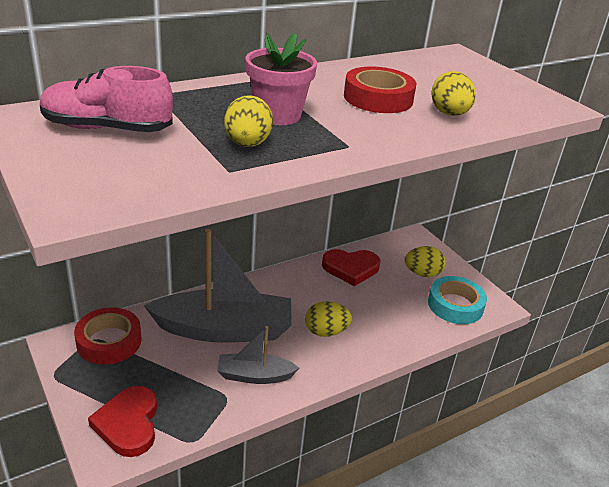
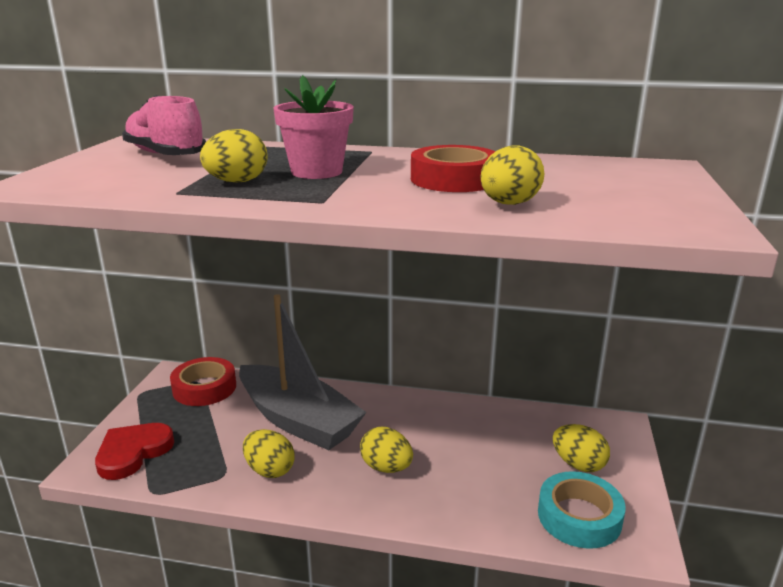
camera: 45 degrees right, 10 degrees down
grey boat [217,326,299,384] -> yellow egg [243,429,294,478]
red heart [322,249,380,286] -> none

